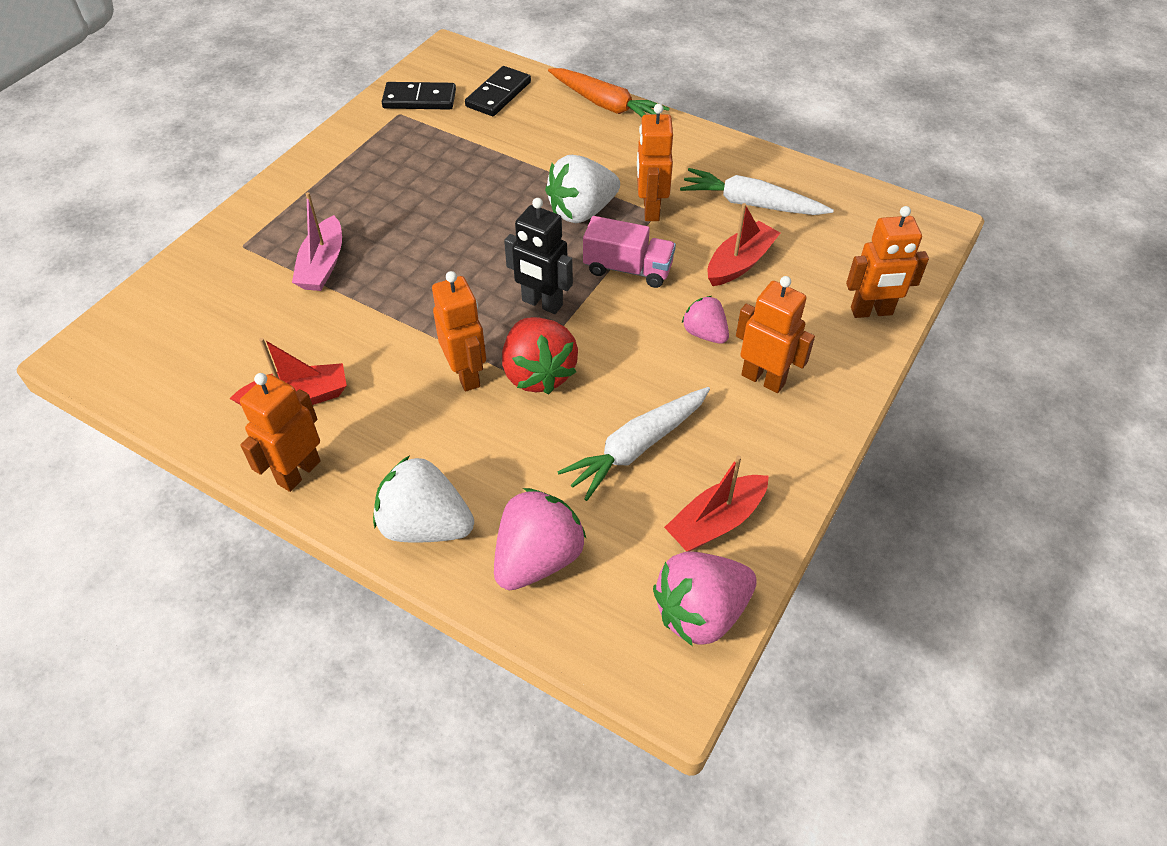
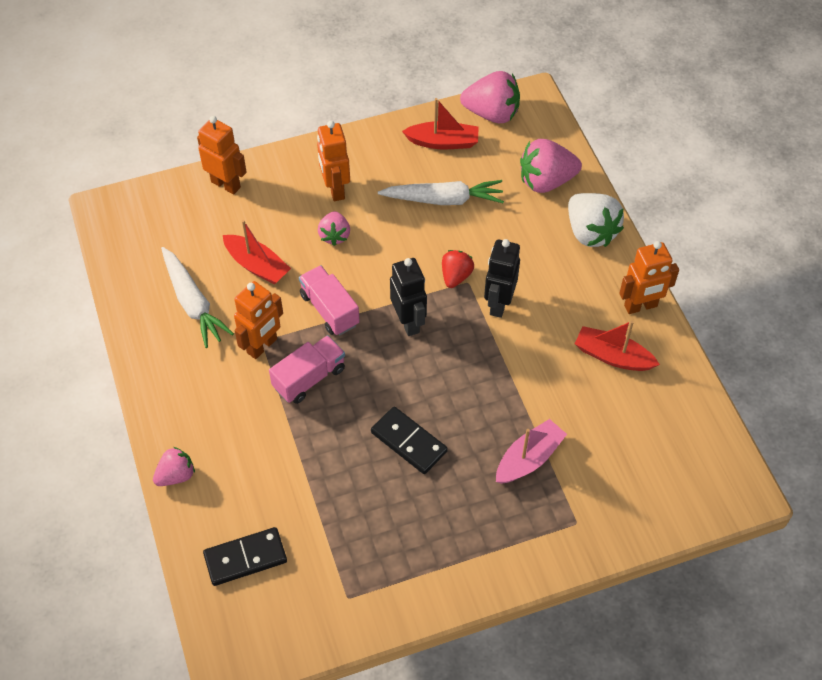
camera: 140 degrees left, 5 degrees up
black domino [382,82,456,110] -> black domino moved to [371,406,448,474]
orange robot [432,271,486,392] -> black robot [484,239,520,318]
red strawberry [502,317,578,394] -> red strawberry [442,250,474,288], size x0.59
white strawberry [545,155,620,223] -> pink truck [269,335,345,404]
orange carrot [548,68,669,117] -> pink strawberry [153,447,195,486]
red boat [708,203,780,286] -> red boat turned 135 degrees counterclockwise [223,220,291,285]

